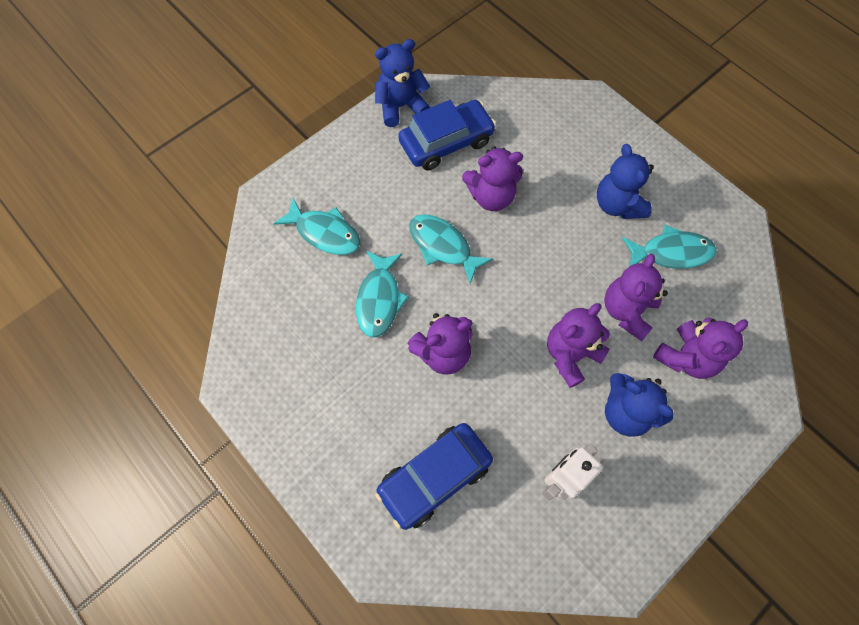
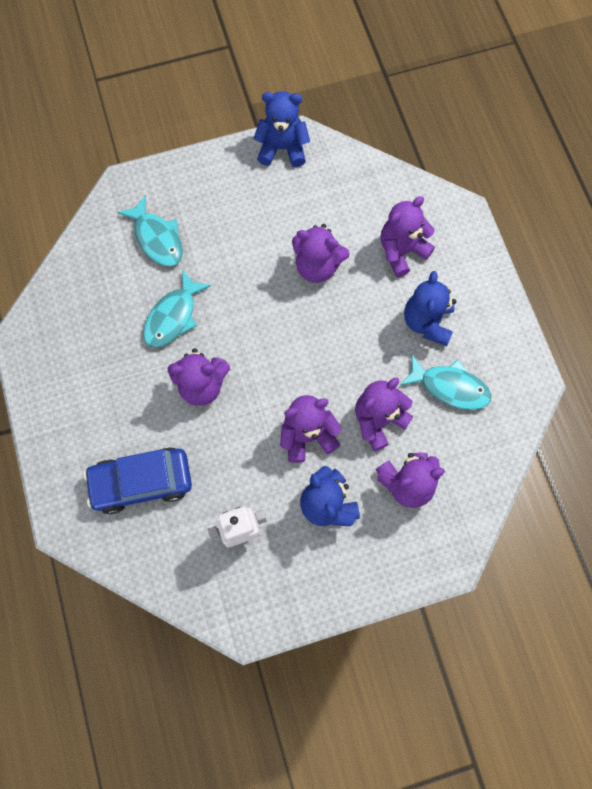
camera: 25 degrees right, 5 degrees up
blue car [398,100,496,170] -> none
turquoise fish [409,214,493,284] -> none
none -> purple teddy bear [381,196,435,277]

